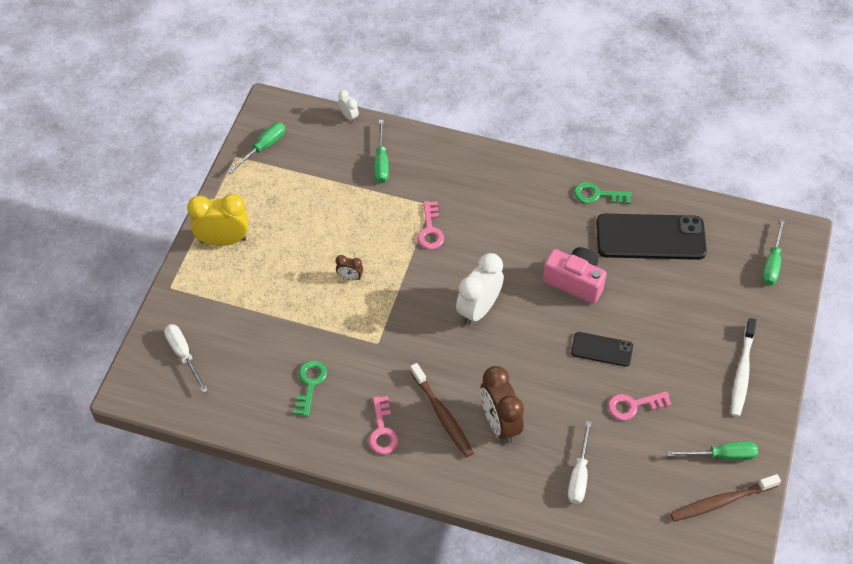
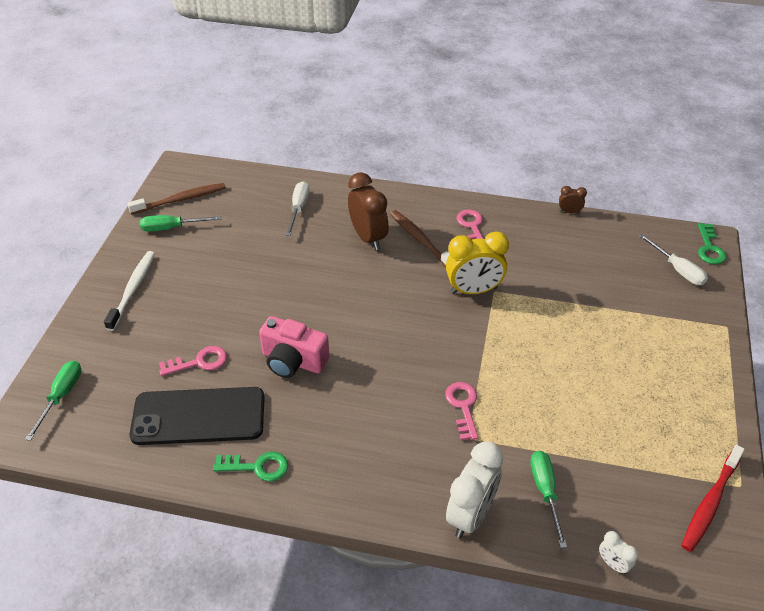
camera: 175 degrees right, 10 degrees down
yellow clock [187,194,248,246] -> yellow clock moved to [446,231,509,294]
green screwdriver [227,122,285,174] -> red toothbrush [681,445,745,552]
green key [294,360,327,417] -> green key moved to [698,223,726,264]
brown clock [336,255,363,280] -> brown clock moved to [559,186,587,213]
white clock [456,253,504,326] -> white clock moved to [446,442,503,538]
black phone [571,332,633,367] -> none
pink key [608,391,672,420] -> pink key moved to [159,346,227,376]

